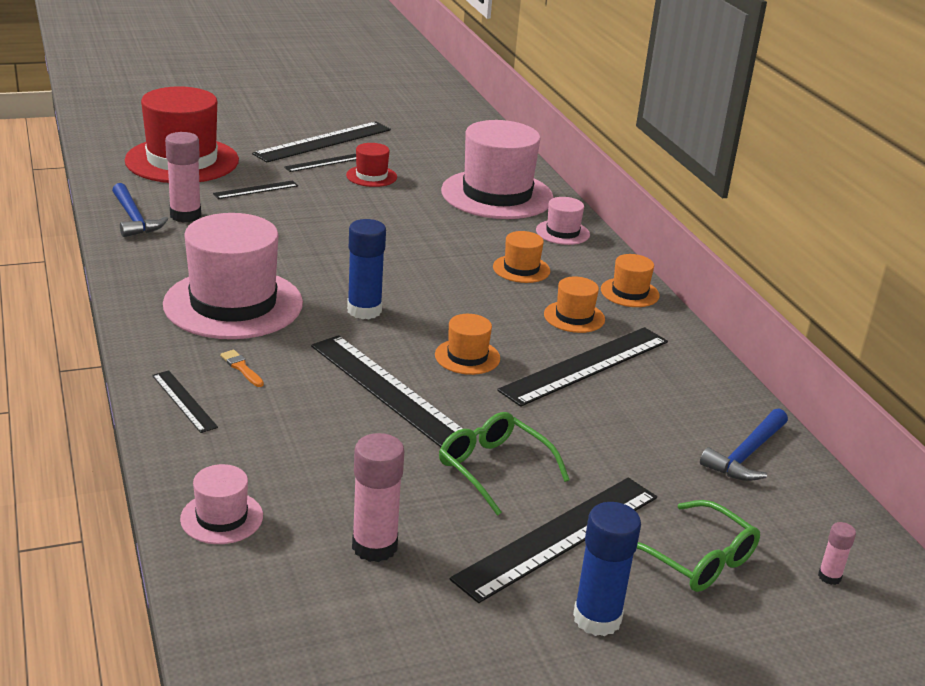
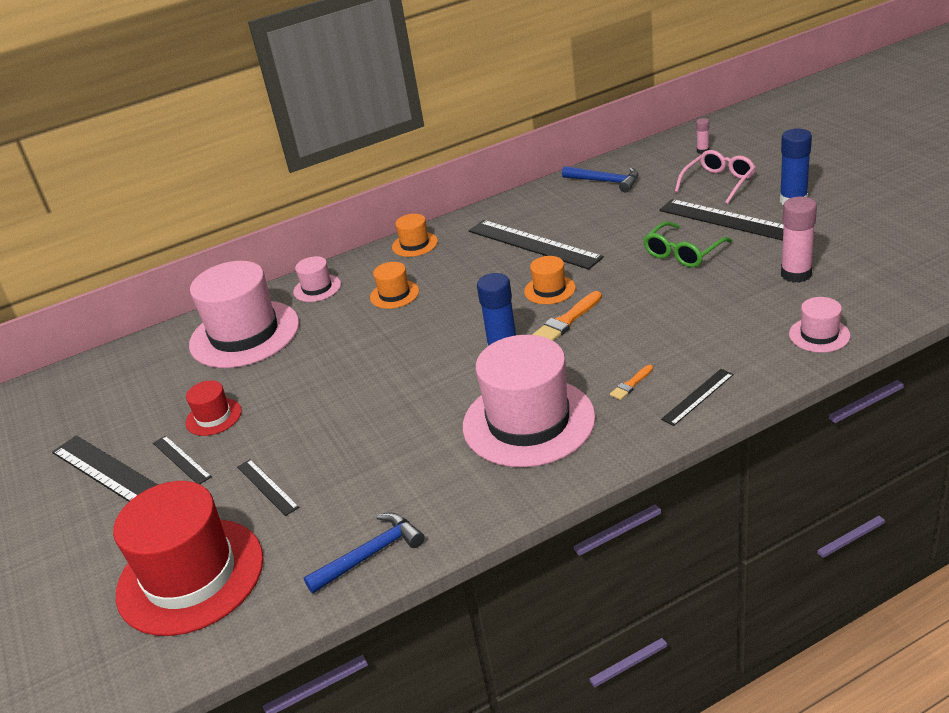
camera: 90 degrees left, 5 degrees up
pink glue stick [165,132,201,222] -> none
black ruler [311,335,463,447] -> none
orange hat [544,276,605,333] -> none
green glasses [637,500,760,592] -> pink glasses [675,150,756,204]
none -> orange brush [532,291,602,341]

